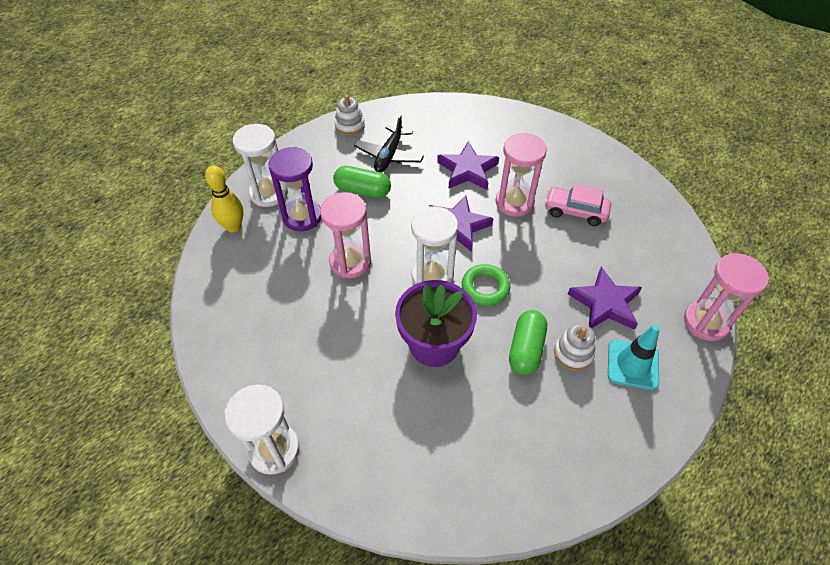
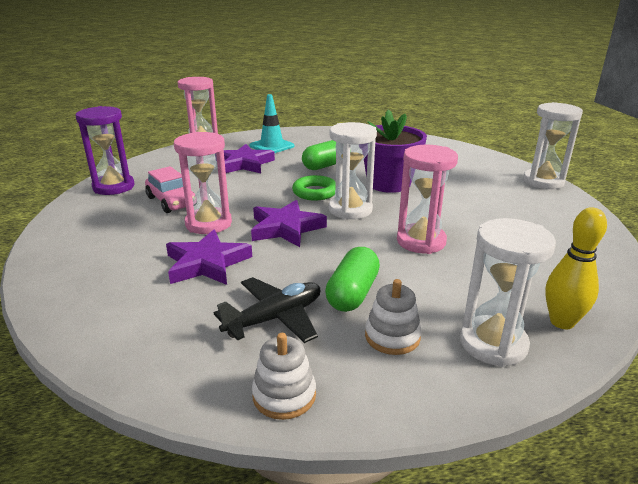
camera: 145 degrees left, 25 degrees down
purple hourglass [268,147,321,231] -> purple hourglass moved to [76,106,135,195]
green capsule [333,166,391,198] -> green capsule turned 60 degrees clockwise [325,247,380,312]
white stacking toy [554,324,595,371] -> white stacking toy moved to [365,279,422,355]

